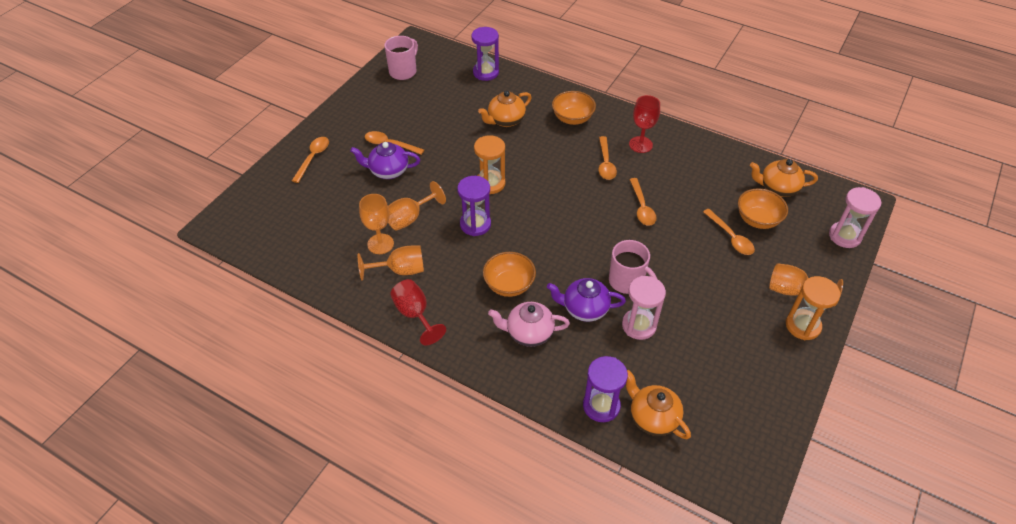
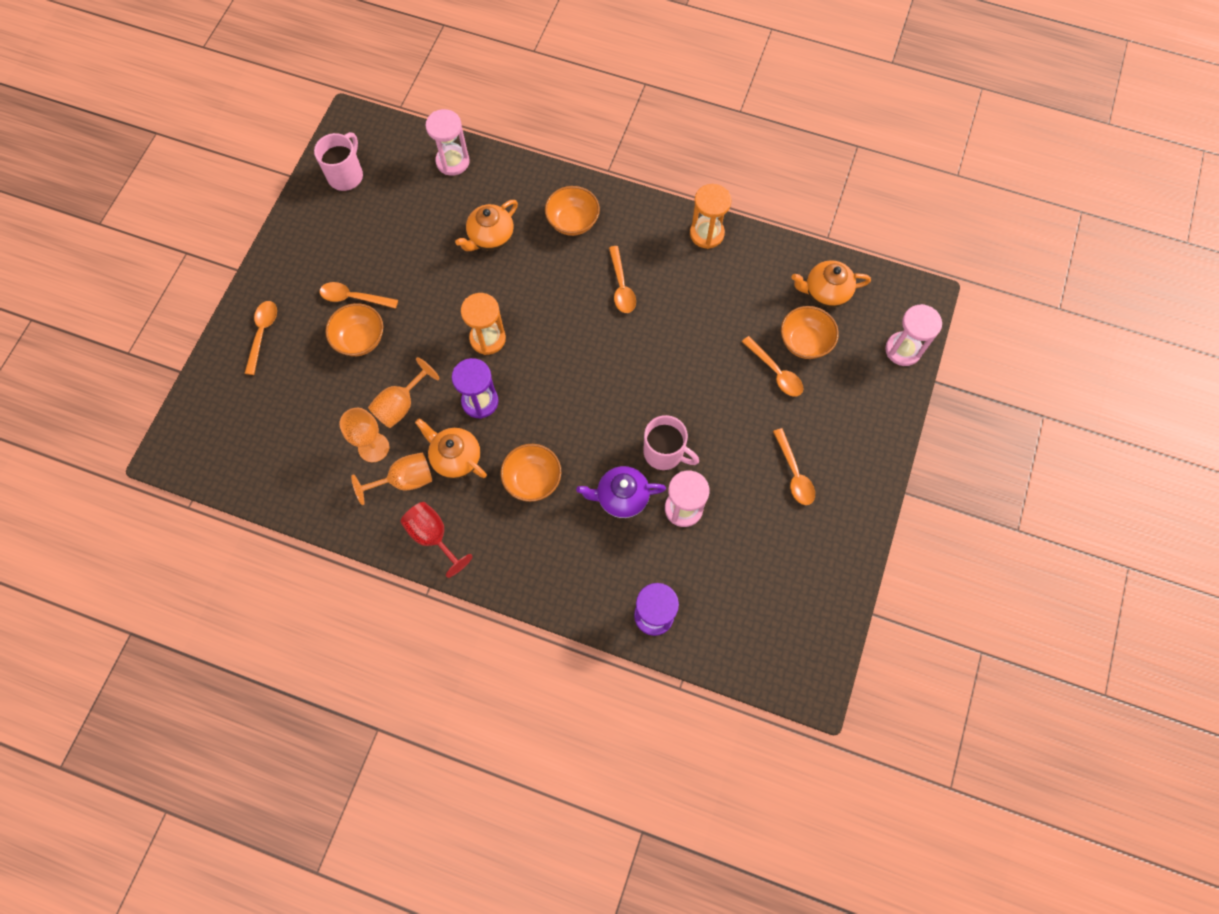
camera: 10 degrees left, 20 degrees up
purple teapot [350,142,420,179] -> orange bowl [325,303,383,356]
purple hourglass [471,27,499,81] -> pink hourglass [426,109,470,176]
pink teapot [488,302,570,347] -> none
orange teapot [626,370,691,439] -> orange teapot moved to [415,418,487,479]
red goblet [629,95,660,153] -> none
orange spoon [629,178,656,226] -> orange spoon moved to [773,428,815,505]
orange goblet [769,263,843,306] -> none
orange hourglass [786,276,840,340] -> orange hourglass moved to [690,184,731,249]

